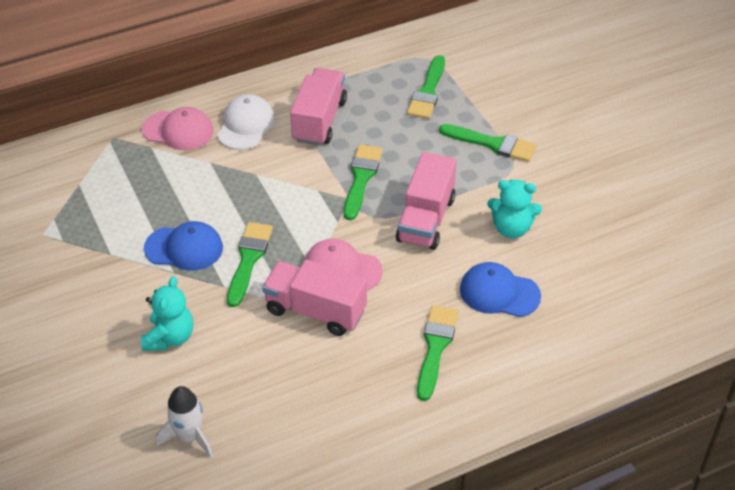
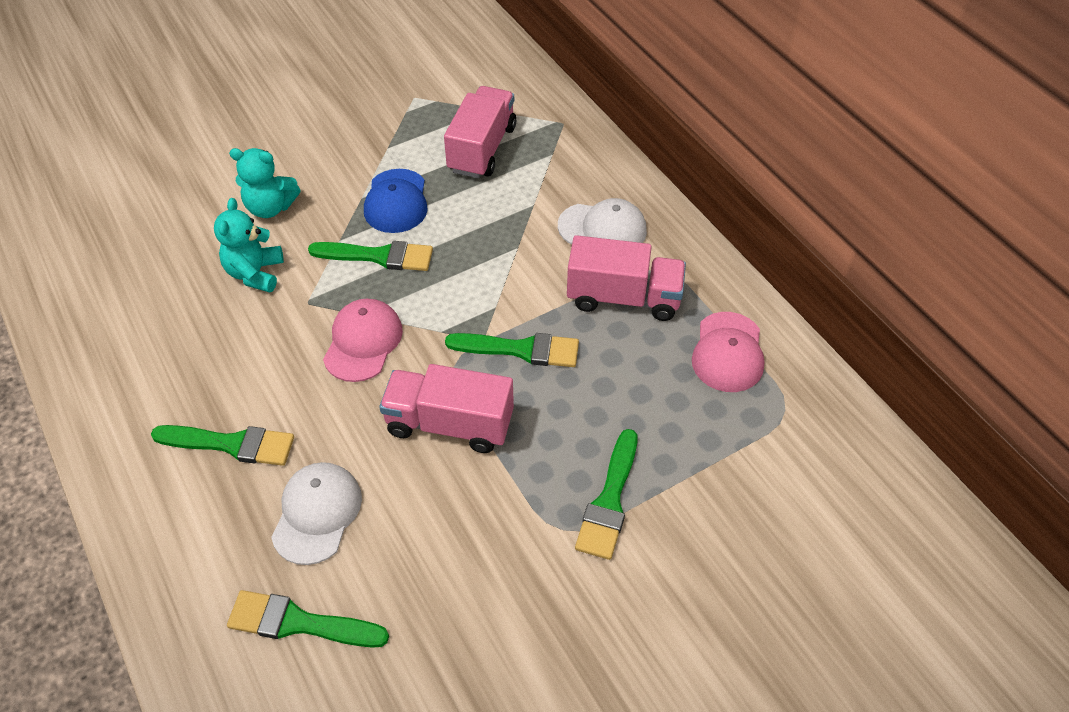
camera: 85 degrees right, 5 degrees up
pink cap [142,107,214,150] -> pink cap moved to [692,312,764,392]
white rocket [156,386,213,458] -> none
pink truck [262,259,367,336] -> pink truck moved to [444,86,516,178]
green brush [407,55,445,119] -> green brush moved to [227,590,389,648]
blue cap [460,262,541,317] -> white cap [271,462,362,565]
turquoise teddy bear [487,180,542,238] -> turquoise teddy bear moved to [214,198,284,293]

